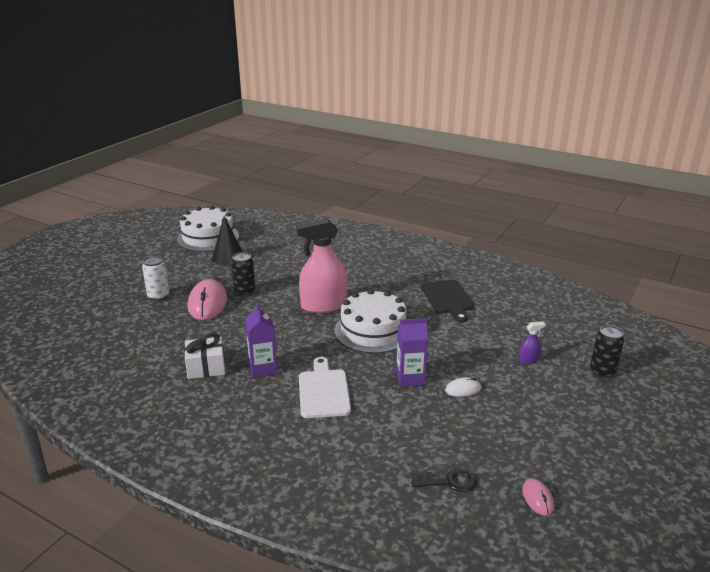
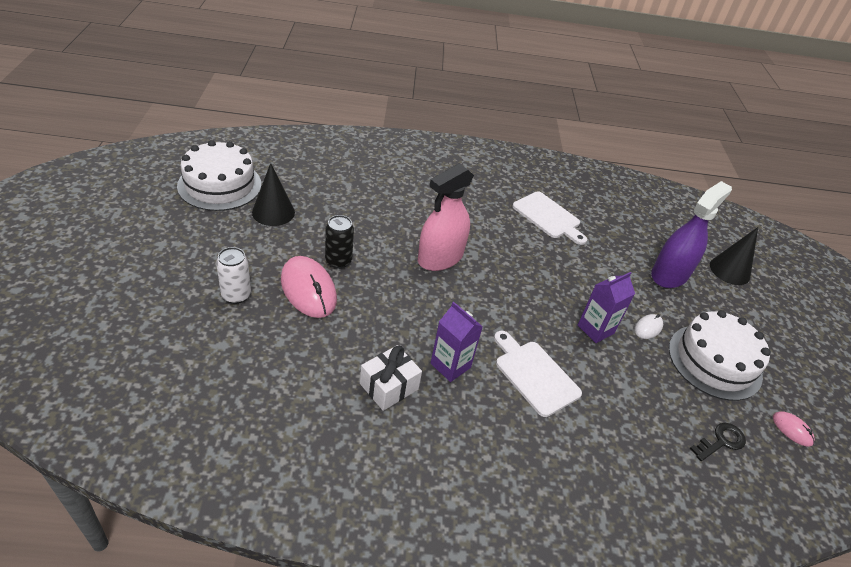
camera: 35 degrees left, 15 degrees up
white cake [335,289,407,353] -> white cake moved to [669,310,771,401]
black cutting board [421,280,474,323] -> white cutting board [512,191,587,245]
purple spray bottle [518,321,545,364] -> purple spray bottle [651,181,732,288], size x2.38
black can [590,325,624,378] -> black cone [710,227,758,285]

